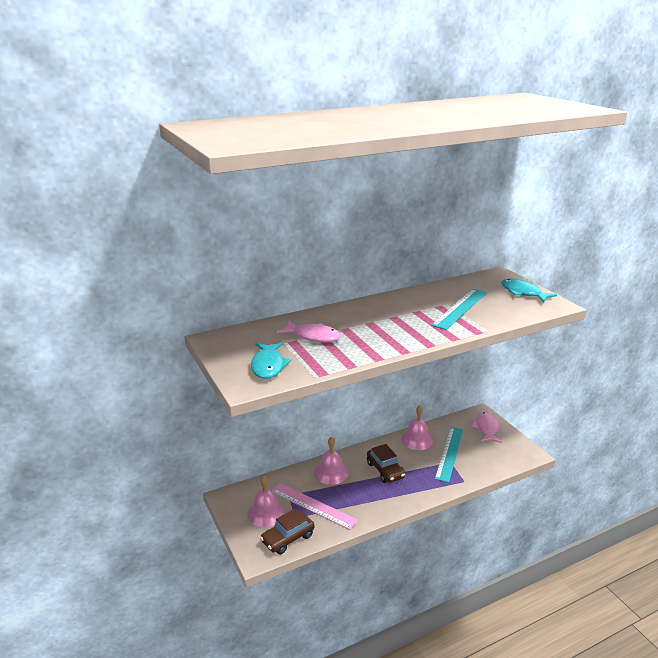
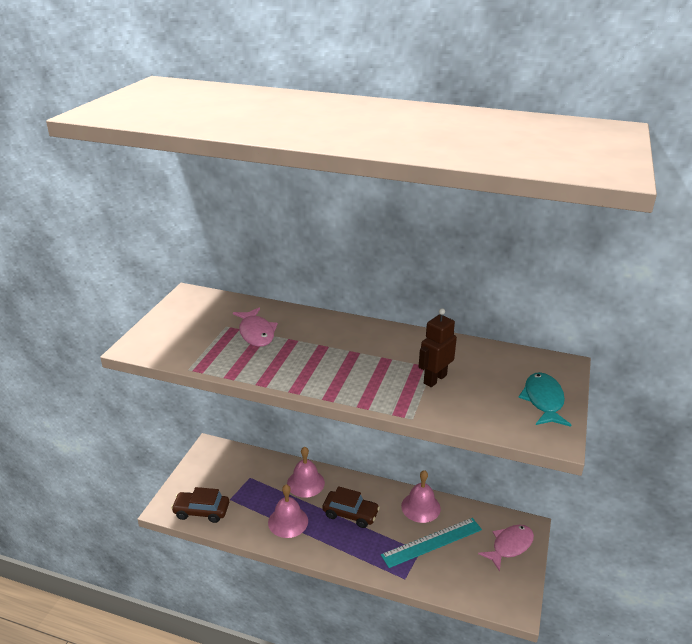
camera: 45 degrees right, 5 degrees up
pink bell [247,475,285,527] -> pink bell moved to [268,484,308,538]
turquoise fish [251,343,291,379] -> none
pink ruler [271,483,358,530] -> none
brown car [367,444,405,483] -> brown car turned 90 degrees counterclockwise [323,486,380,528]
turquoise ruler [431,289,487,330] -> brown robot [419,308,457,387]

